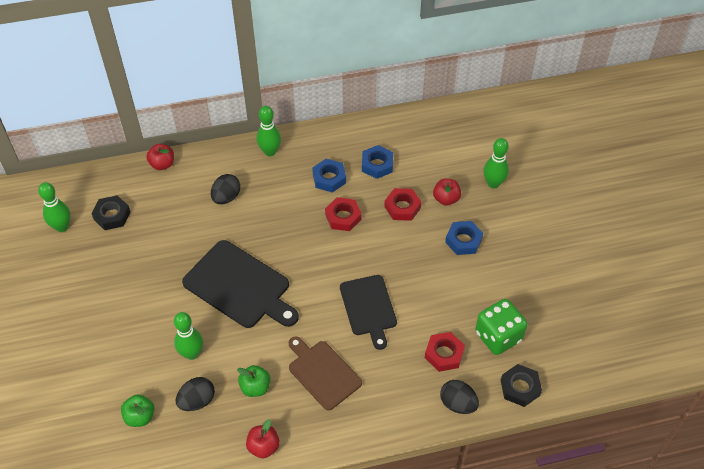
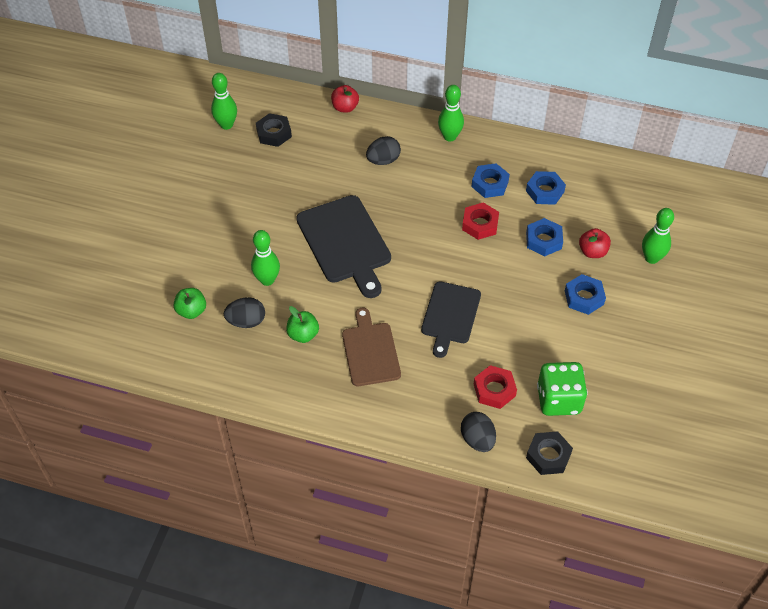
camera: 30 degrees right, 0 degrees up
red apple [246,419,280,458] -> none
red nut [384,188,422,221] -> blue nut [526,218,563,256]

